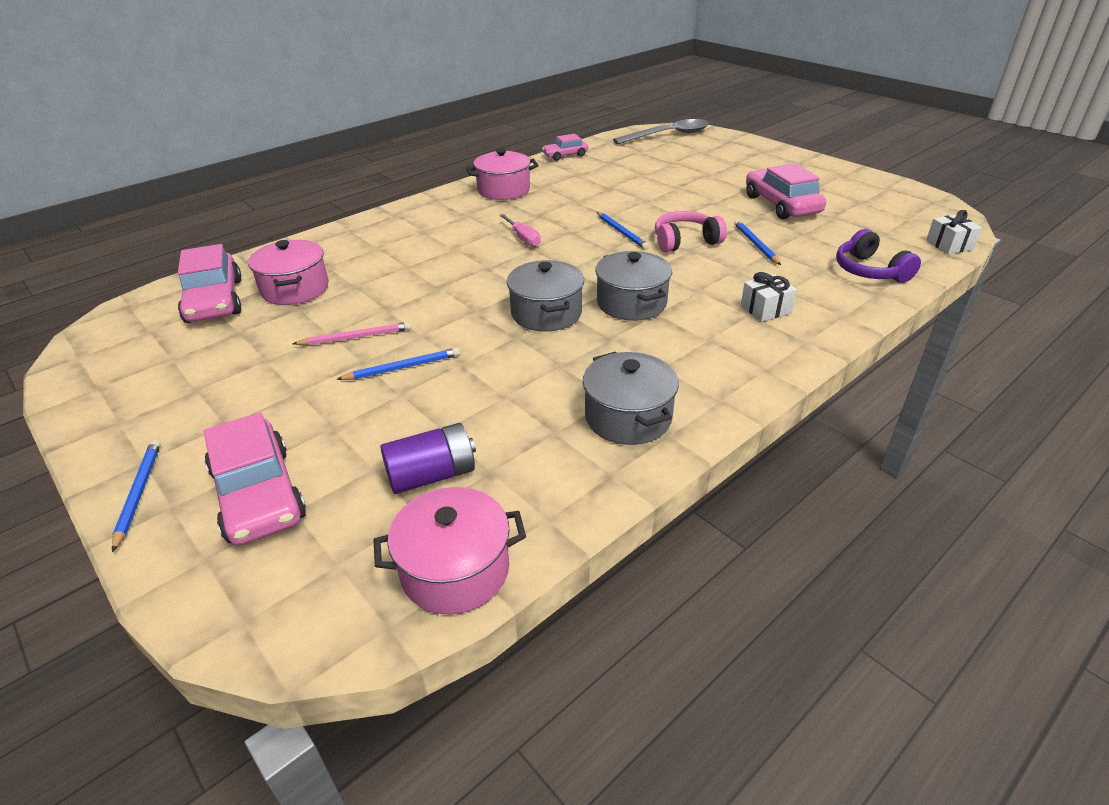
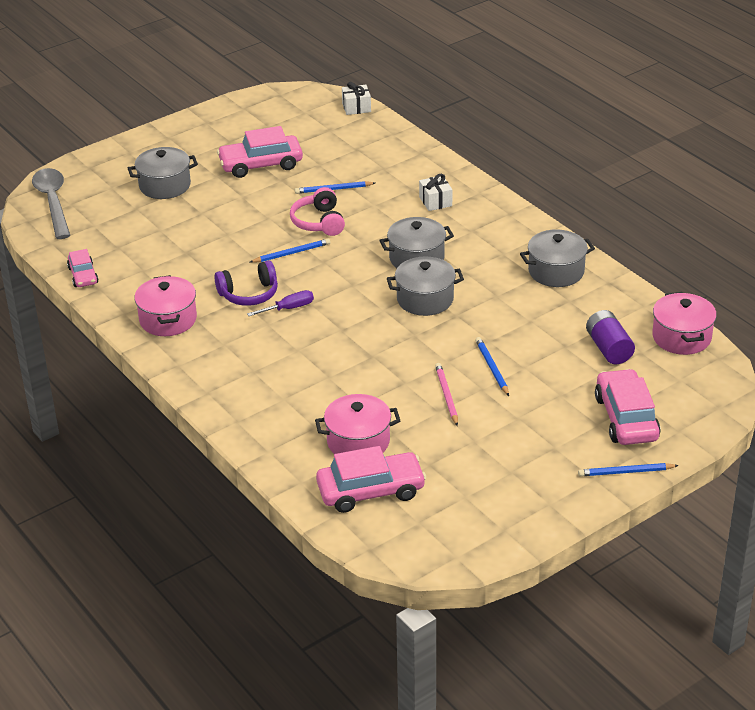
camera: 85 degrees left, 0 degrees up
pink car [204,413,306,546] -> pink car turned 75 degrees counterclockwise [595,369,661,445]
pink screwdriver [500,214,541,247] -> purple screwdriver [247,290,314,316]
purple headphones [836,229,921,283] -> purple headphones moved to [214,261,278,306]
none -> grey pot [128,147,198,199]

